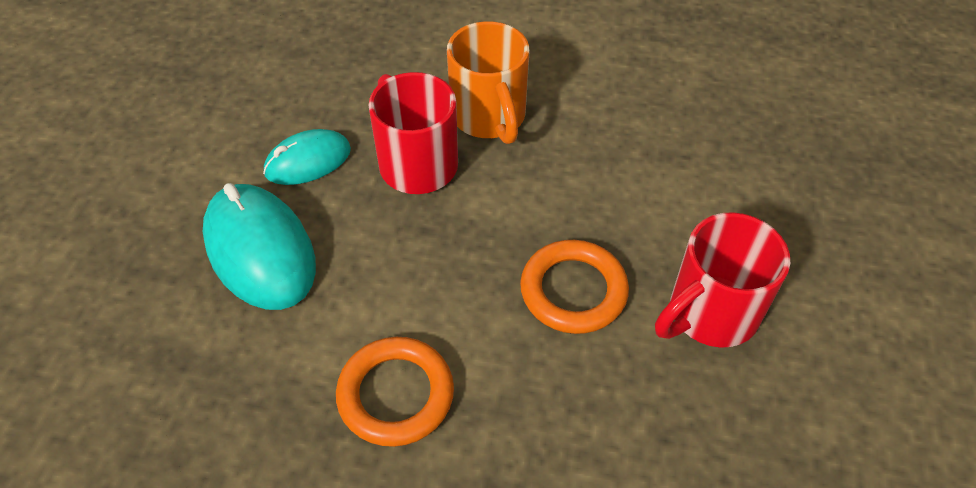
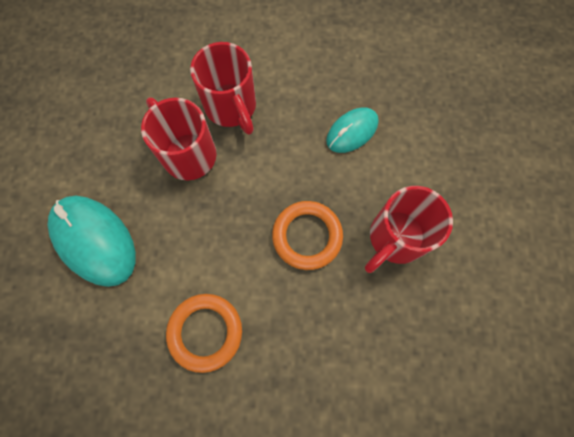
camera: 10 degrees left, 20 degrees up
turquoise mouse [263,129,351,185] -> turquoise mouse moved to [326,107,379,153]
orange mug [447,21,529,144] -> red mug [190,42,256,135]

